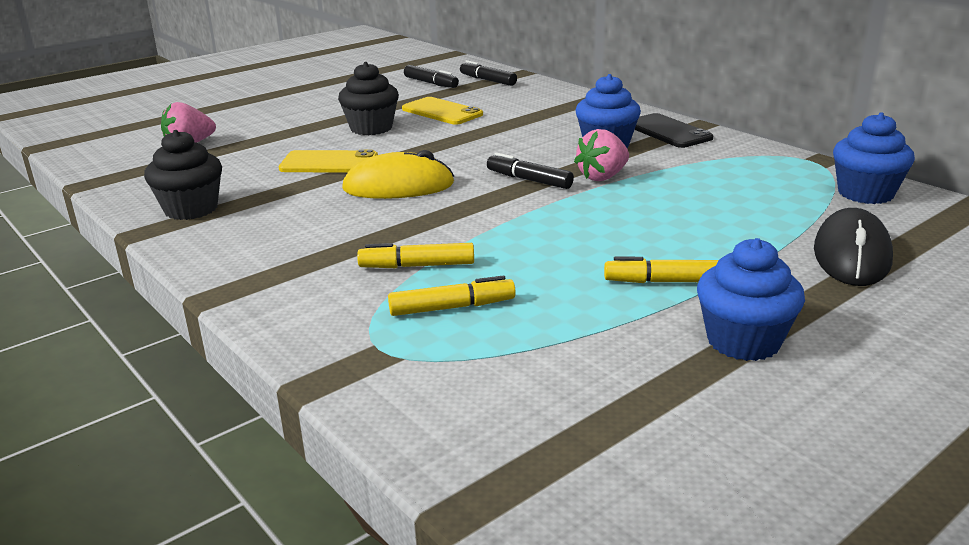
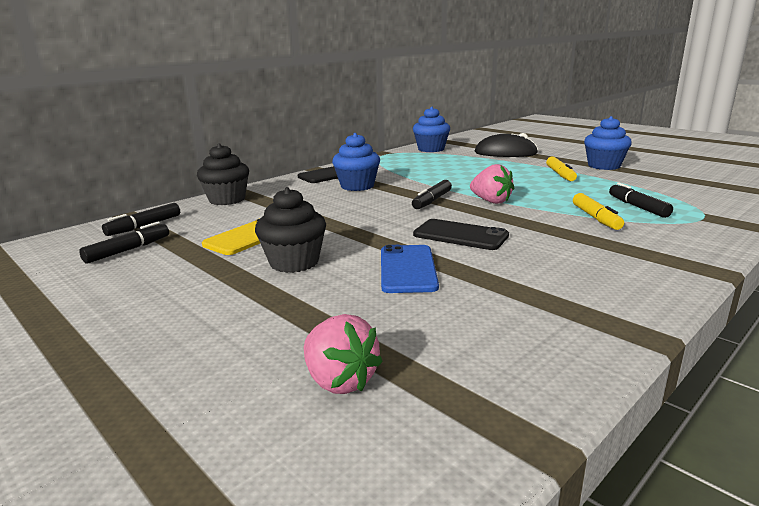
camera: 95 degrees left, 5 degrees down
black cupcake [144,130,222,220] -> black cupcake moved to [197,143,249,205]
yellow phone [279,150,378,173] -> blue phone [381,245,439,293]
yellow mouse [342,150,454,199] -> black phone [413,219,509,250]
yellow marker [388,275,516,316] -> black marker [609,183,673,218]
pink strawberry [574,129,629,181] -> pink strawberry moved to [470,164,514,204]

